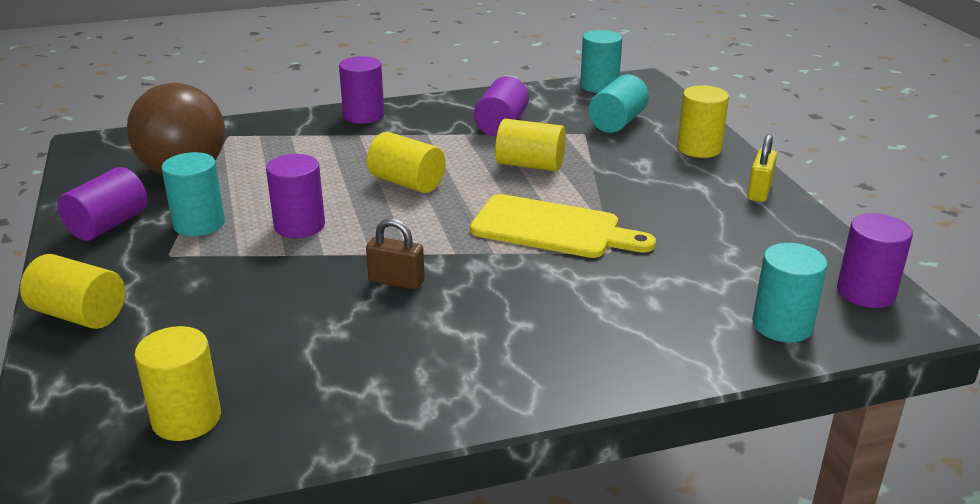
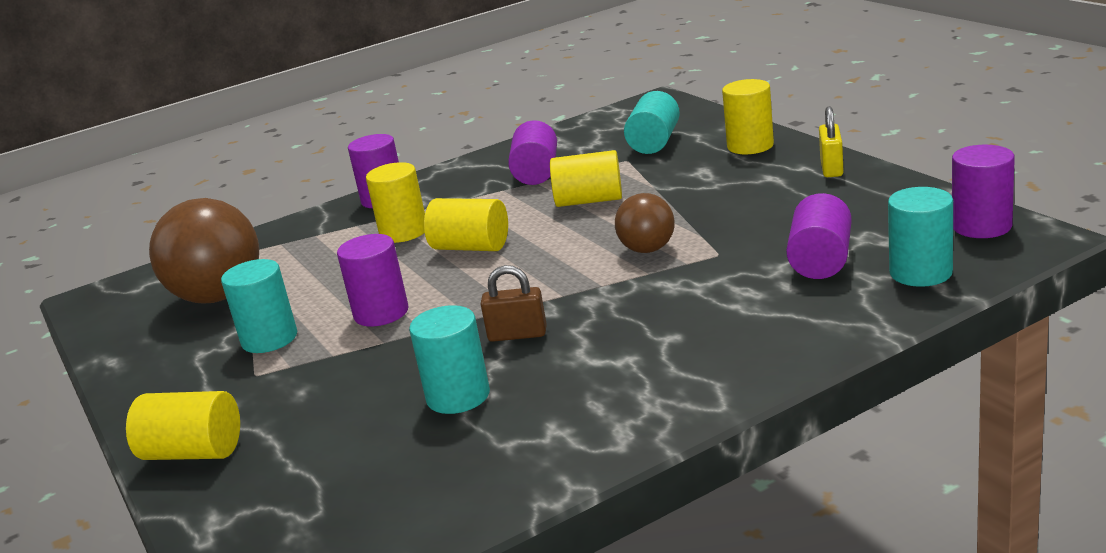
camera: 10 degrees left, 5 degrees down
purple cylinder [57,167,148,241] -> purple cylinder moved to [786,193,852,279]
yellow cylinder [135,326,221,441] -> yellow cylinder moved to [366,162,425,243]
yellow cutting board [470,194,656,258] -> brown ball [615,193,675,253]
turquoise cylinder [580,30,622,93] -> turquoise cylinder moved to [409,305,490,414]

